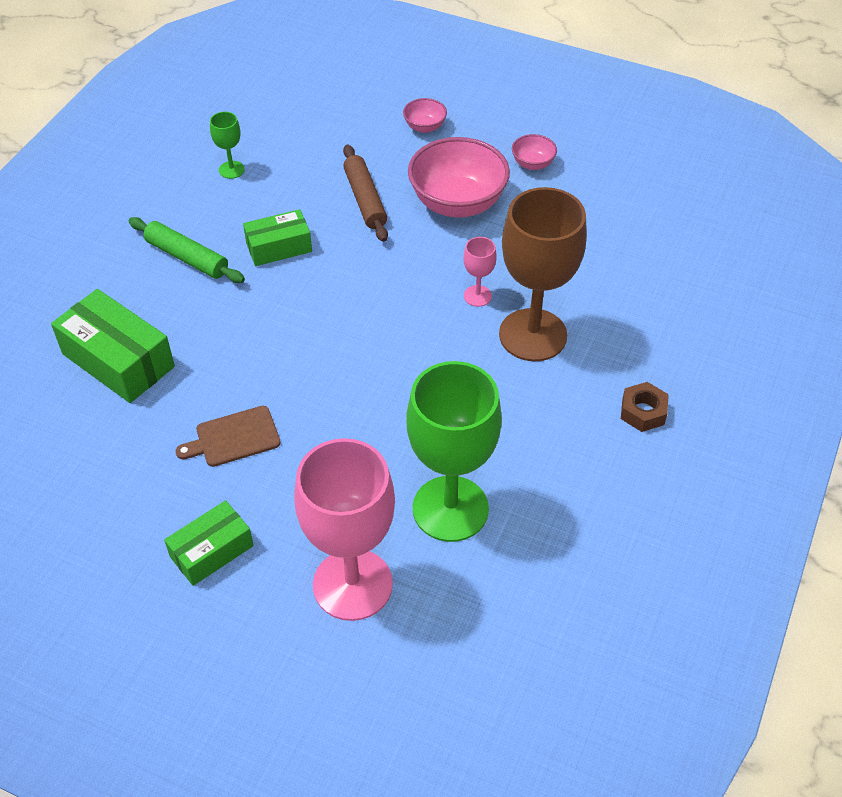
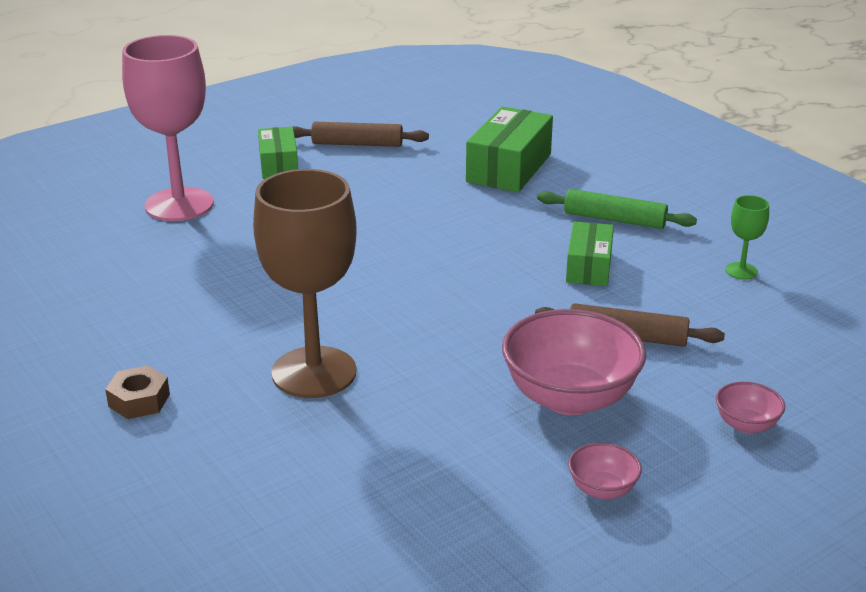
camera: 120 degrees right, 20 degrees down
green box [51,289,175,403] -> green box turned 45 degrees counterclockwise [466,106,553,192]
green rolling pin [129,217,245,283] -> green rolling pin turned 45 degrees clockwise [537,189,697,229]
brown cutting board [176,406,281,467] -> none
green goblet [406,361,502,542] -> none
pink goblet [464,237,496,307] -> none
none -> brown rolling pin [293,122,429,147]

